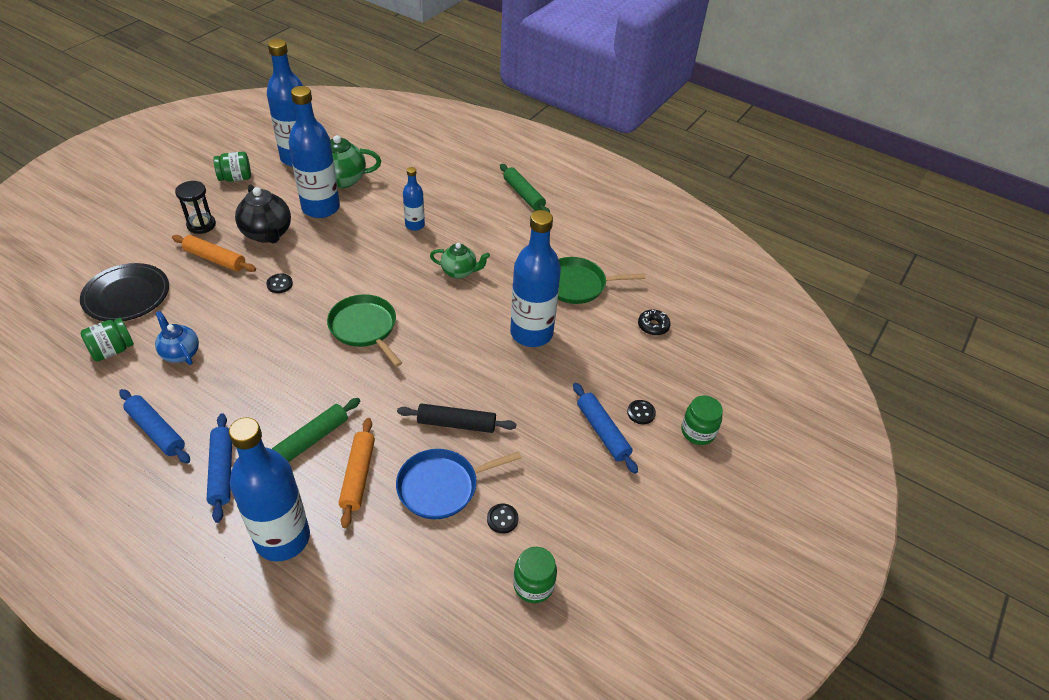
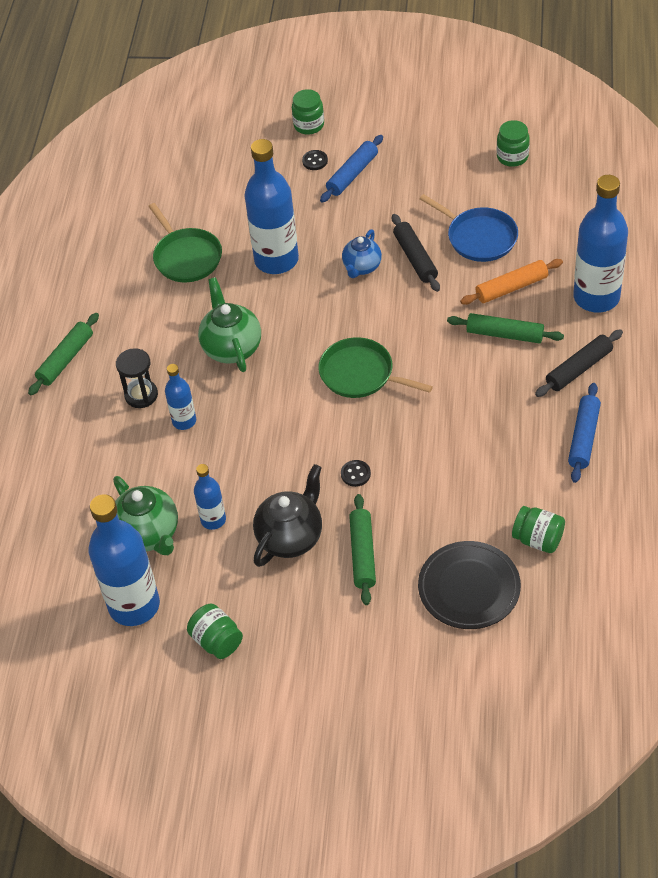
camera: 110 degrees left, 5 degrees up
blue teapot [155,311,199,365] -> blue teapot moved to [342,229,382,278]
orange rolling pin [172,235,256,272] -> green rolling pin [349,494,376,605]
black hourglass [175,181,216,234] -> black hourglass moved to [116,348,158,408]
blue rolling pin [207,413,232,523] -> black rolling pin [535,329,623,397]
blue bottle [289,86,340,218] -> blue bottle [194,464,226,530], size x0.51
green pan [327,294,402,367] -> green pan turned 90 degrees clockwise [318,337,433,398]
green teapot [430,243,490,279] -> green teapot [198,277,261,372], size x1.52
black button [487,504,518,534] -> none
black donut [638,310,670,335] -> none

